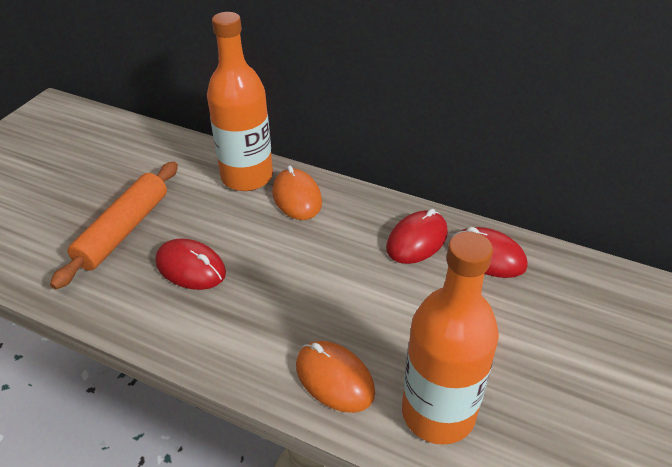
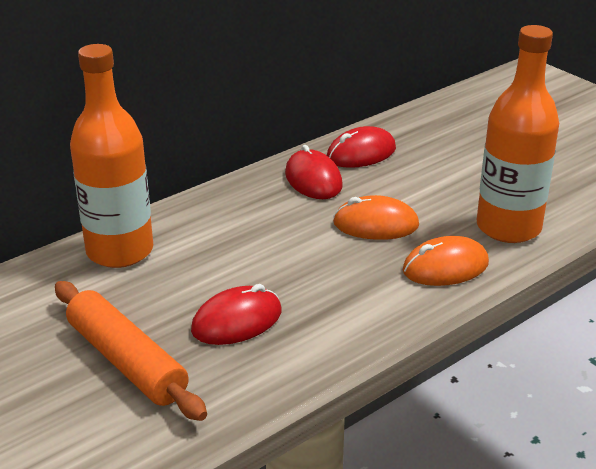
camera: 65 degrees left, 10 degrees down
orange mouse [272,165,322,220] -> orange mouse moved to [333,195,419,240]

